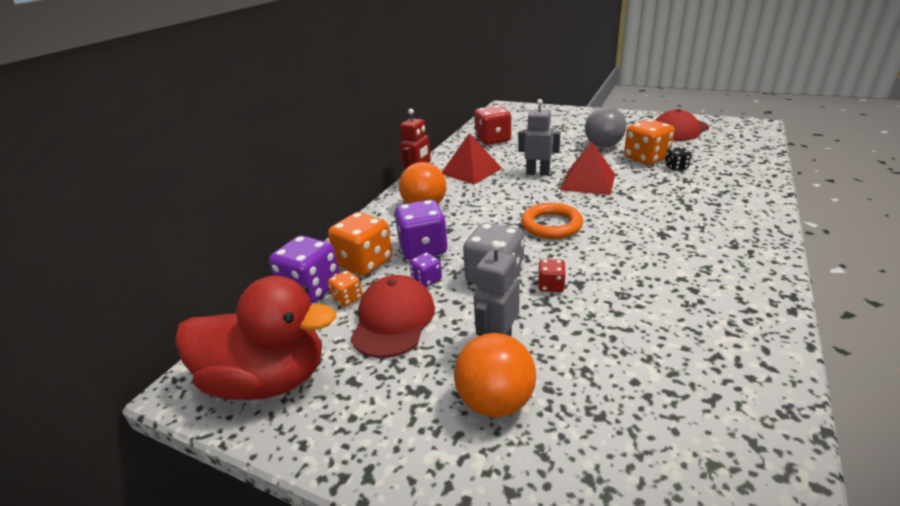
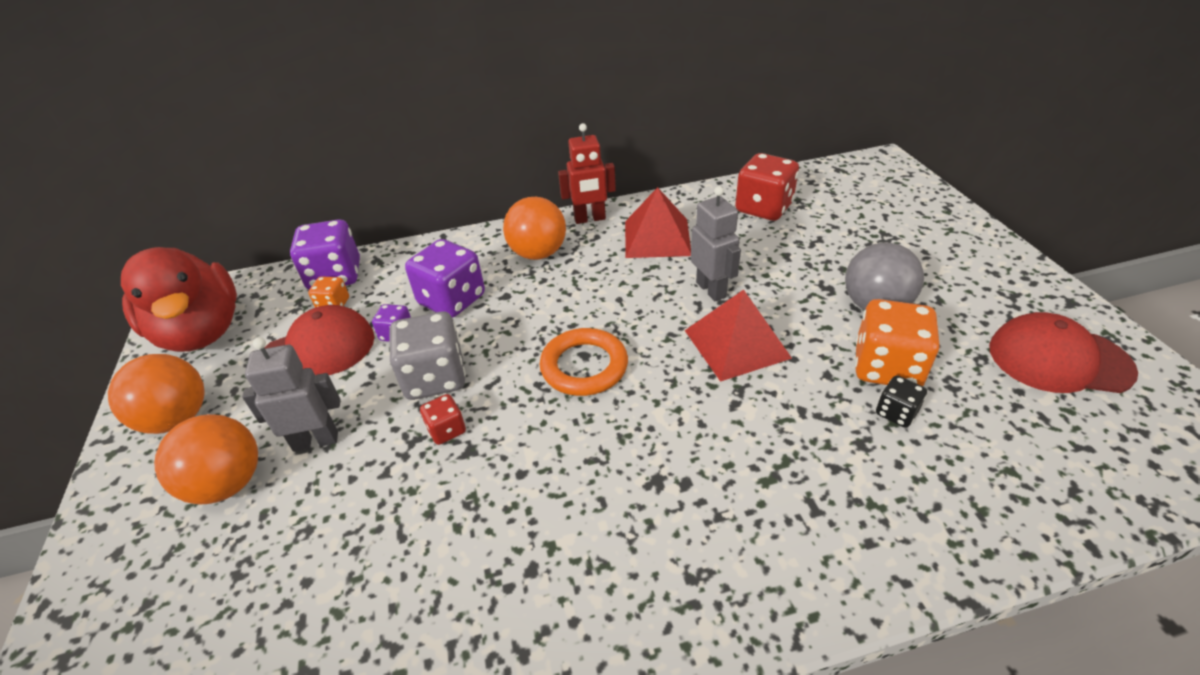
camera: 50 degrees right, 10 degrees up
orange dice [328,212,392,276] -> none
none -> orange ball [108,354,204,434]

